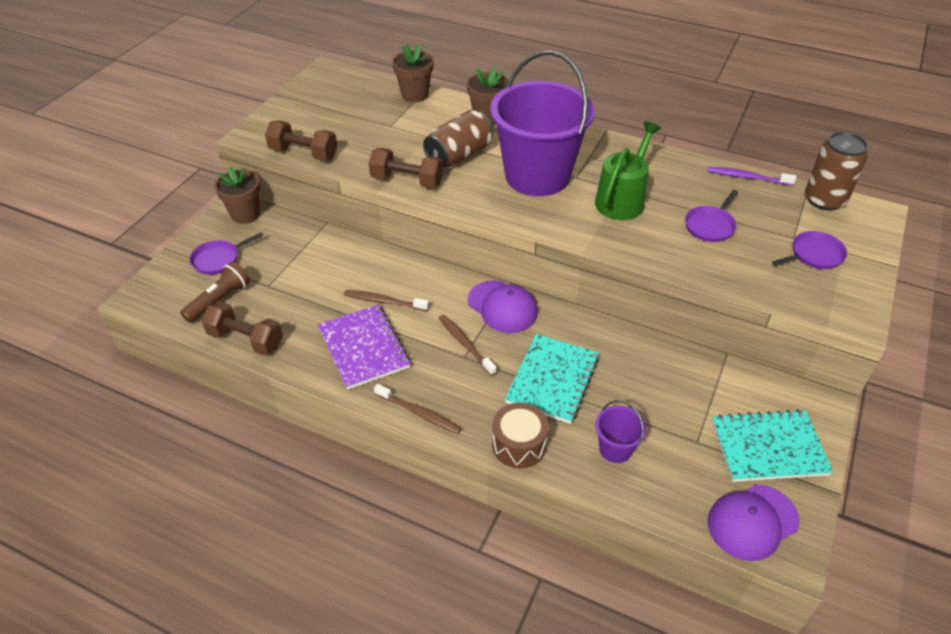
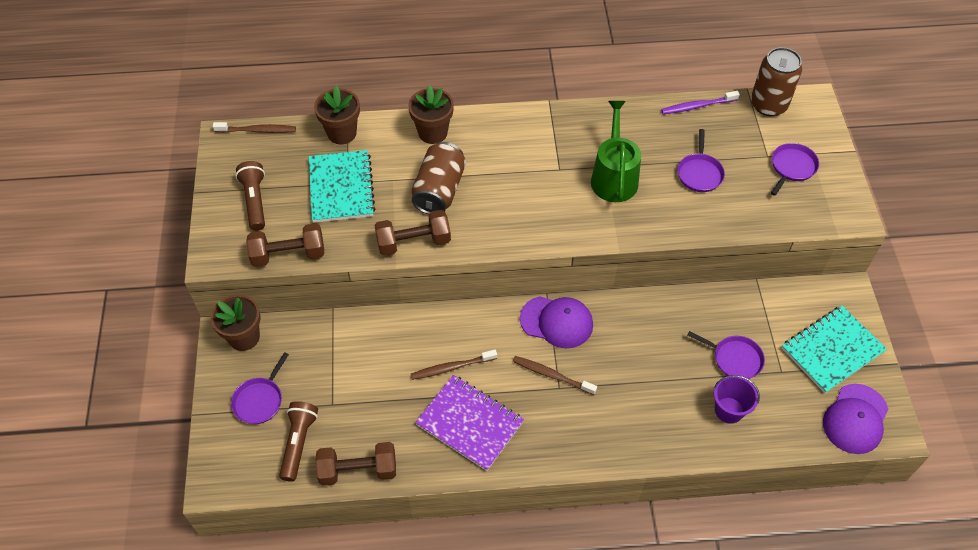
camera: 30 degrees left, 10 degrees up
brown toothbrush [374,384,462,434] -> brown toothbrush moved to [213,122,296,133]
purple bucket [490,51,595,196] -> none
brown drum [492,402,549,468] -> none
turquoise notebook [505,334,599,424] -> turquoise notebook moved to [309,150,375,223]
none -> brown flashlight [235,161,265,231]
none -> purple pan [687,331,765,379]

